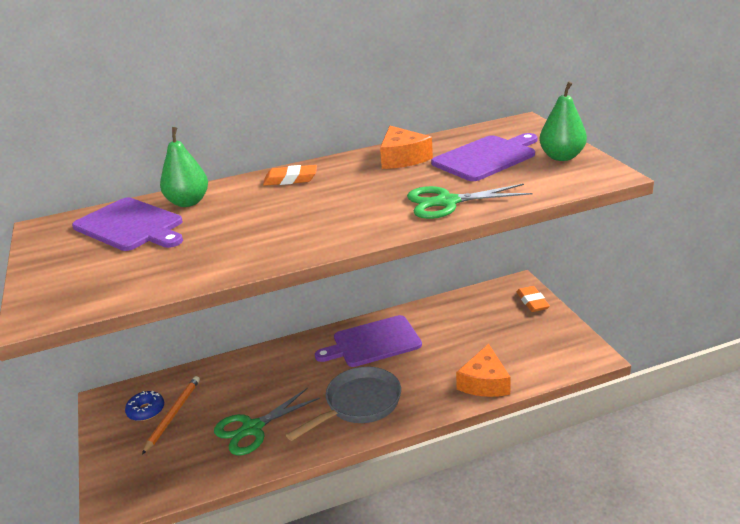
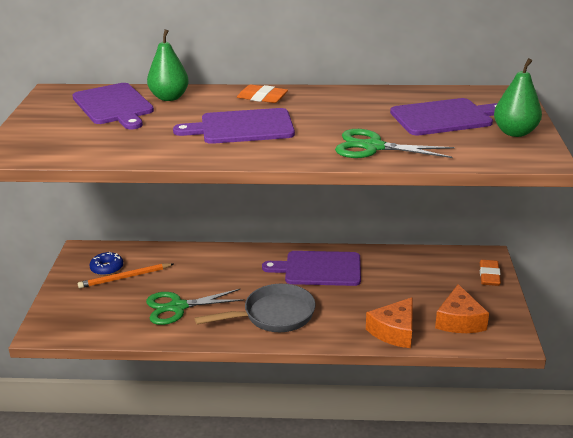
camera: 20 degrees right, 0 degrees up
orange pencil [142,376,200,454] -> orange pencil turned 150 degrees counterclockwise [78,263,173,288]
orange cheese [380,126,433,169] -> orange cheese moved to [435,284,489,333]
none -> purple cutting board [173,108,295,144]

